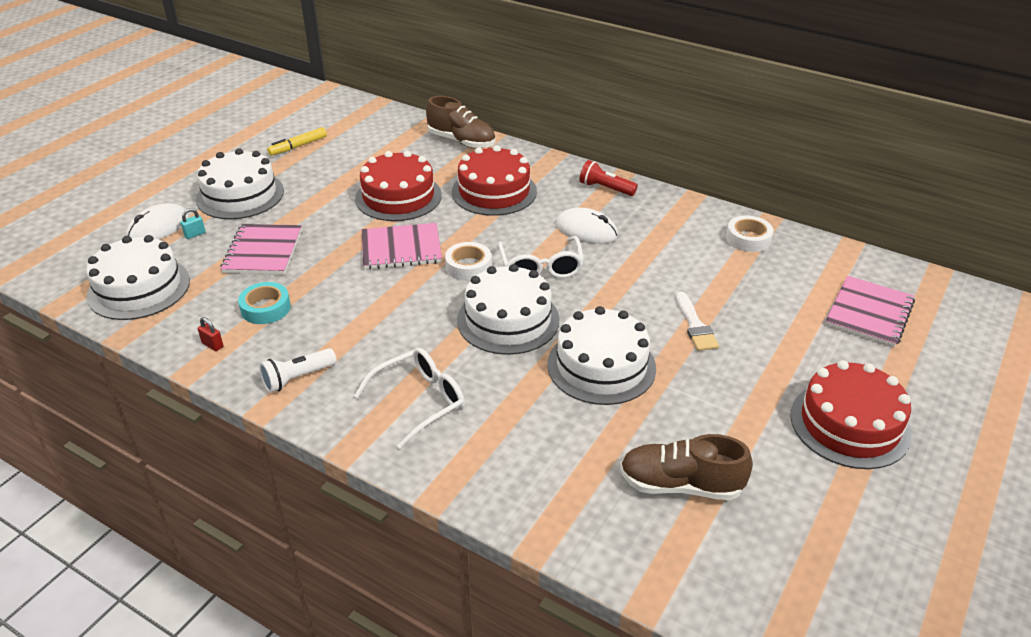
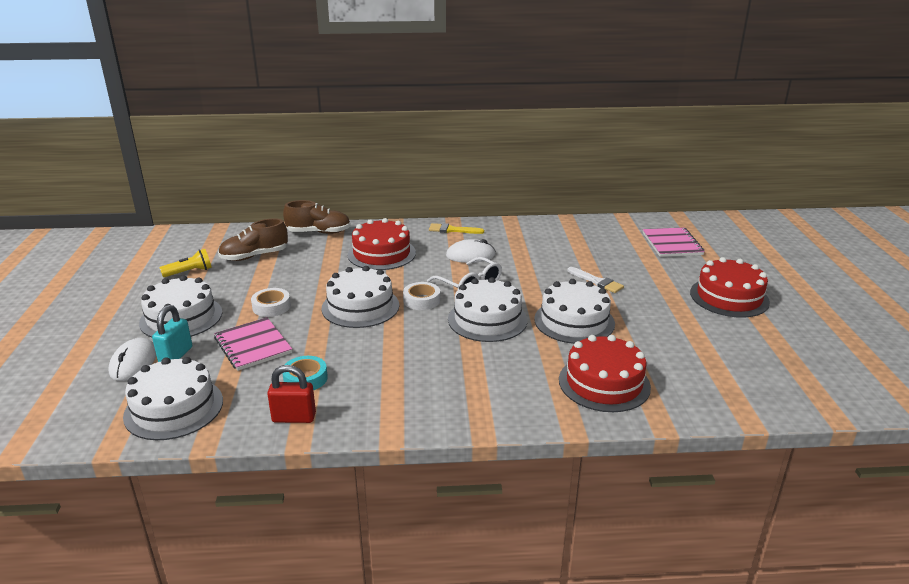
camera: 35 degrees left, 10 degrees down
turquoise padlock [180,208,206,239] -> turquoise padlock [152,305,192,362], size x1.98
red padlock [198,317,223,351] -> red padlock [267,365,316,423], size x1.98
white flashlight [259,348,336,393] -> none
yellow marker [267,127,327,156] -> yellow flashlight [160,249,212,277]
white glasses [354,347,465,449] -> none
red cake [355,151,442,221] -> red cake moved to [559,335,651,412]
pink notebook [362,223,442,270] -> white cake [322,266,399,328]
red flashlight [579,160,638,196] -> yellow brush [429,223,484,234]
brown shoe [620,434,753,500] -> brown shoe moved to [218,218,288,261]
white tape [726,215,773,252] -> white tape moved to [251,288,291,317]

